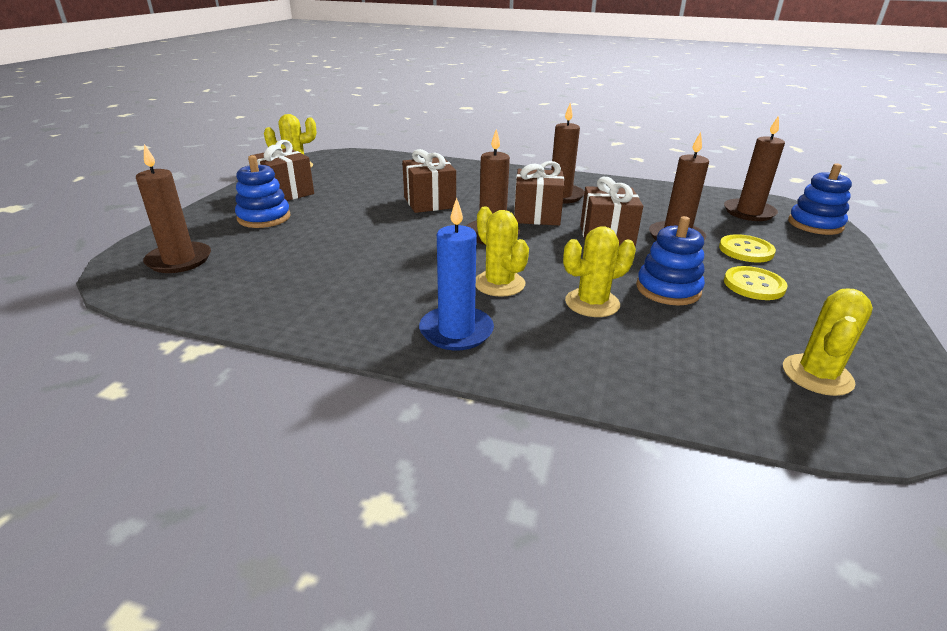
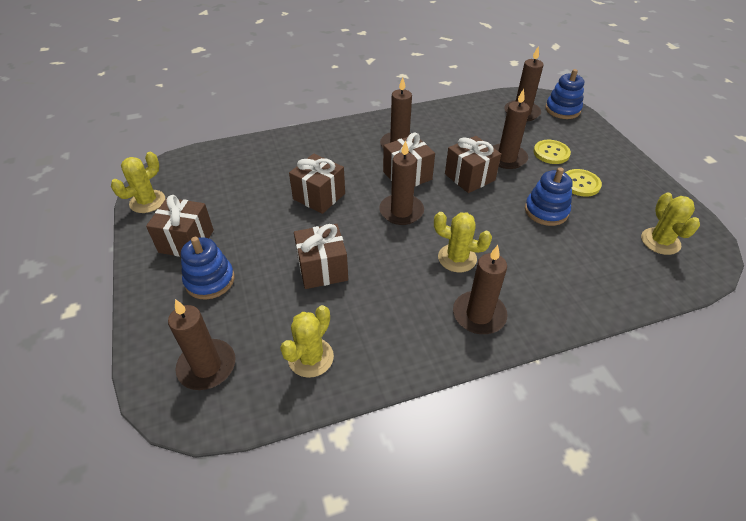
camera: 35 degrees left, 15 degrees up
blue candle [419,198,494,351] -> brown candle [453,245,507,334]
yellow cactus [563,226,636,317] -> yellow cactus moved to [280,305,334,378]
none -> brown gift [294,224,348,289]

